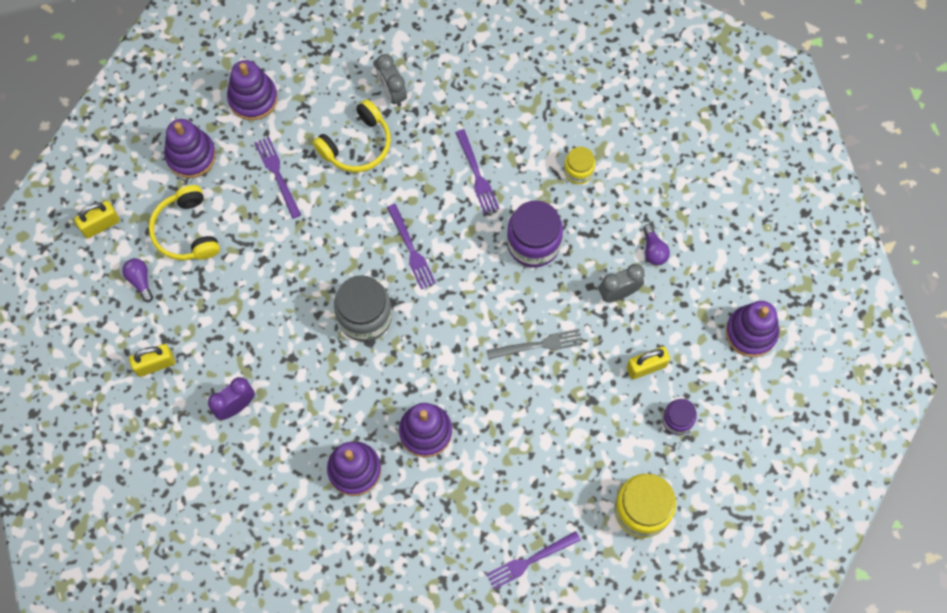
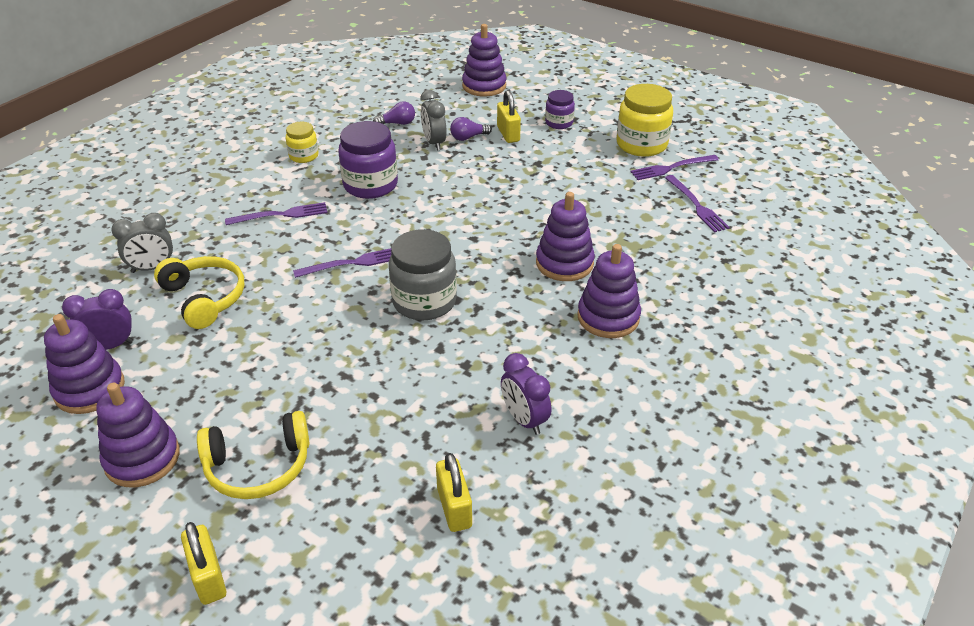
camera: 85 degrees left, 30 degrees down
purple light bulb [122,258,153,302] -> purple light bulb moved to [450,117,492,141]
purple fork [254,137,301,219] -> purple fork moved to [630,155,719,180]
grey fork [487,329,583,359] -> none
none -> purple clock [62,289,133,350]

